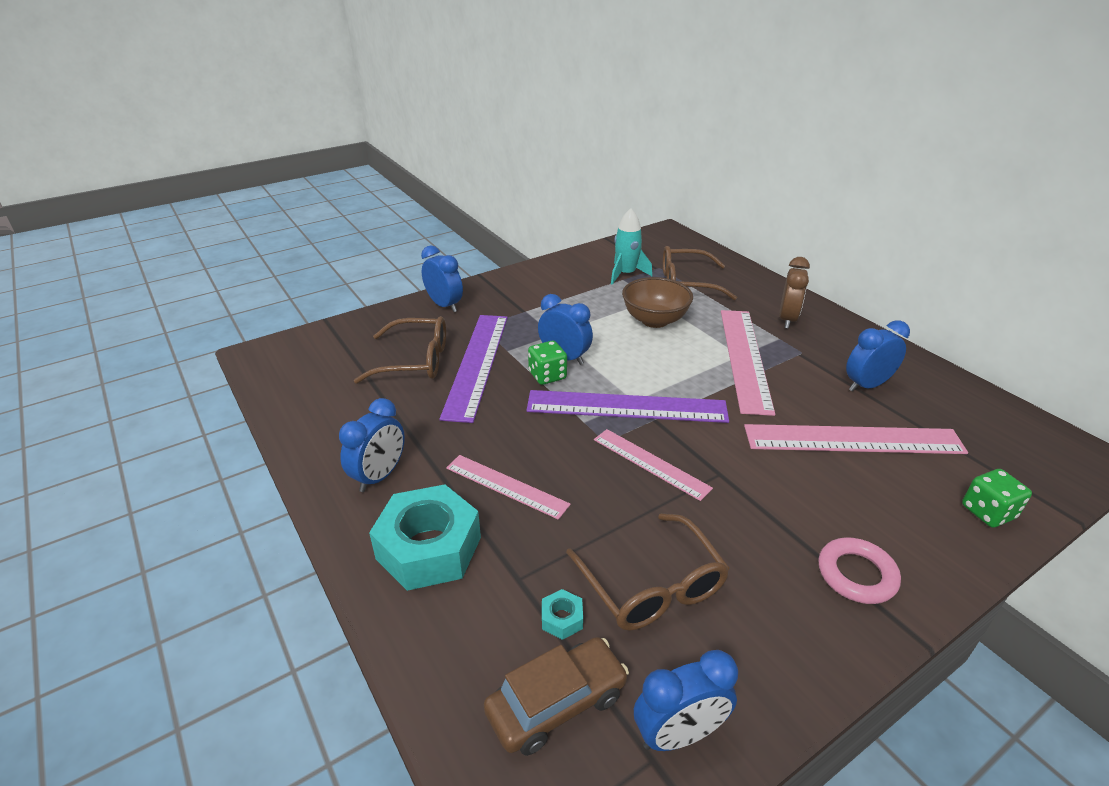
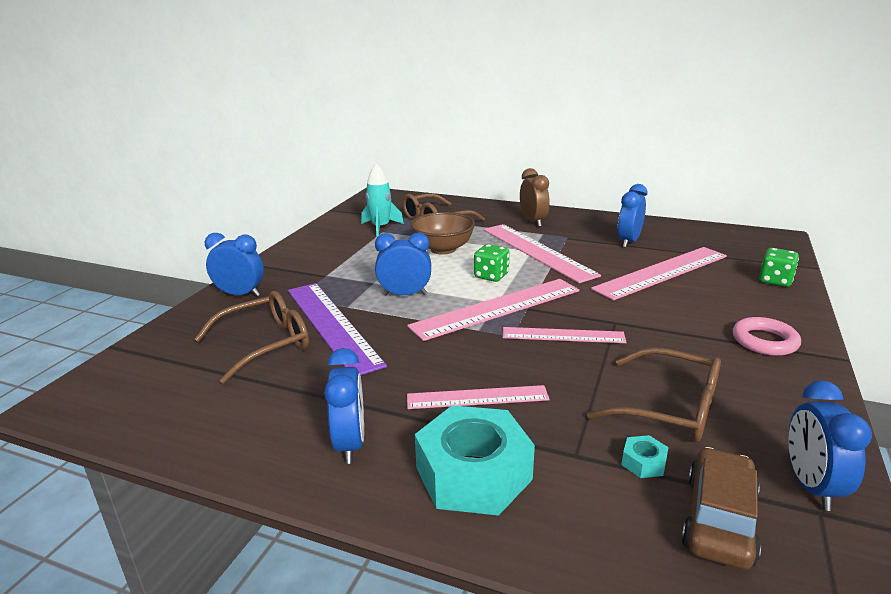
camera: 35 degrees left, 10 degrees down
purple ruler [526,390,729,423] -> pink ruler [407,279,579,341]
green dice [528,341,567,385] -> green dice moved to [474,244,509,282]
blue clock [634,650,738,751] -> blue clock turned 150 degrees clockwise [788,380,872,511]

